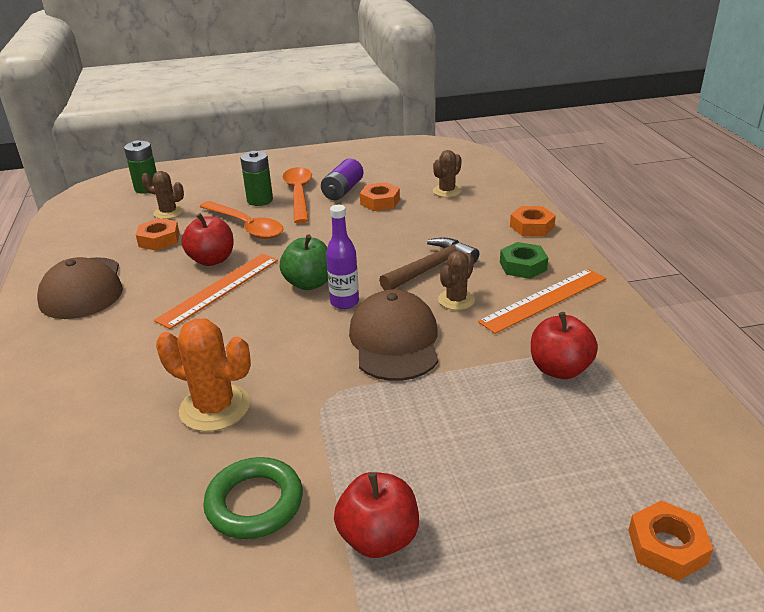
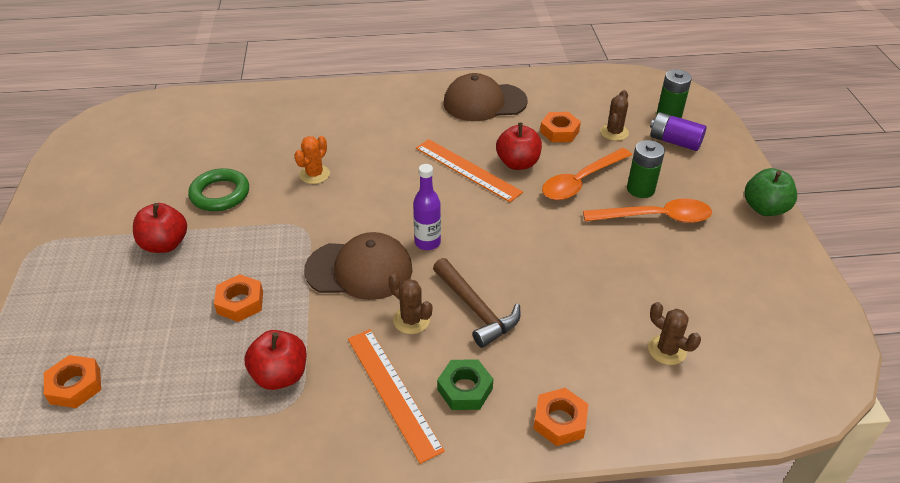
camera: 95 degrees right, 10 degrees up
orange cactus [156,319,251,432] -> orange cactus [294,136,330,184], size x0.63
green apple [280,234,328,290] -> green apple moved to [744,168,797,216]
purple battery [321,158,364,200] -> purple battery moved to [650,112,707,151]
orange nut [360,182,400,211] -> orange nut moved to [214,274,263,322]

